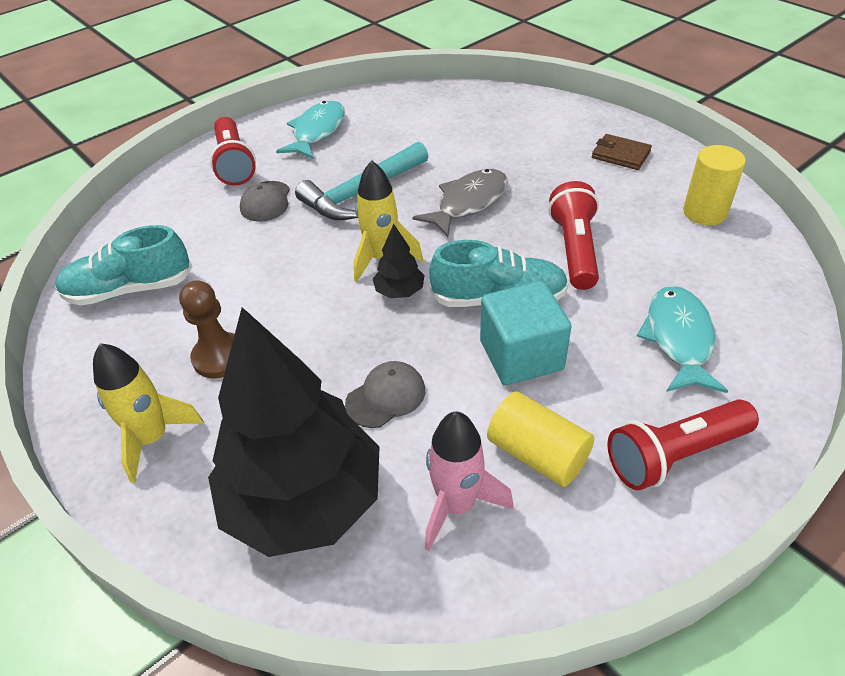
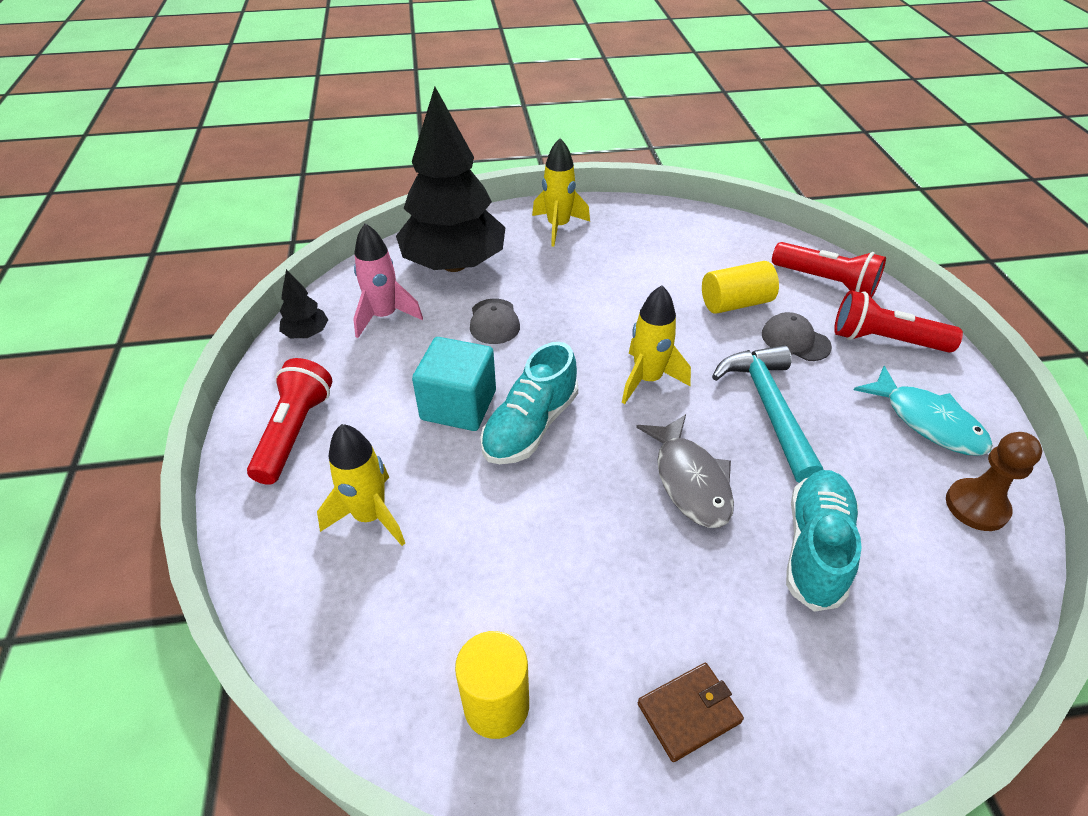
camera: 120 degrees right, 0 degrees up
turquoise shoe [55,225,192,306] -> turquoise shoe moved to [786,470,862,612]
brown pawn [179,280,235,378] -> brown pawn moved to [946,432,1042,531]
black tree [373,224,425,298] -> black tree moved to [279,269,328,338]
yellow cylinder [487,391,594,487] -> yellow cylinder moved to [702,261,779,314]
red flashlight [548,181,599,290] -> red flashlight moved to [772,242,886,298]
turquoise fish [637,286,728,393] -> yellow rocket [317,424,405,546]

